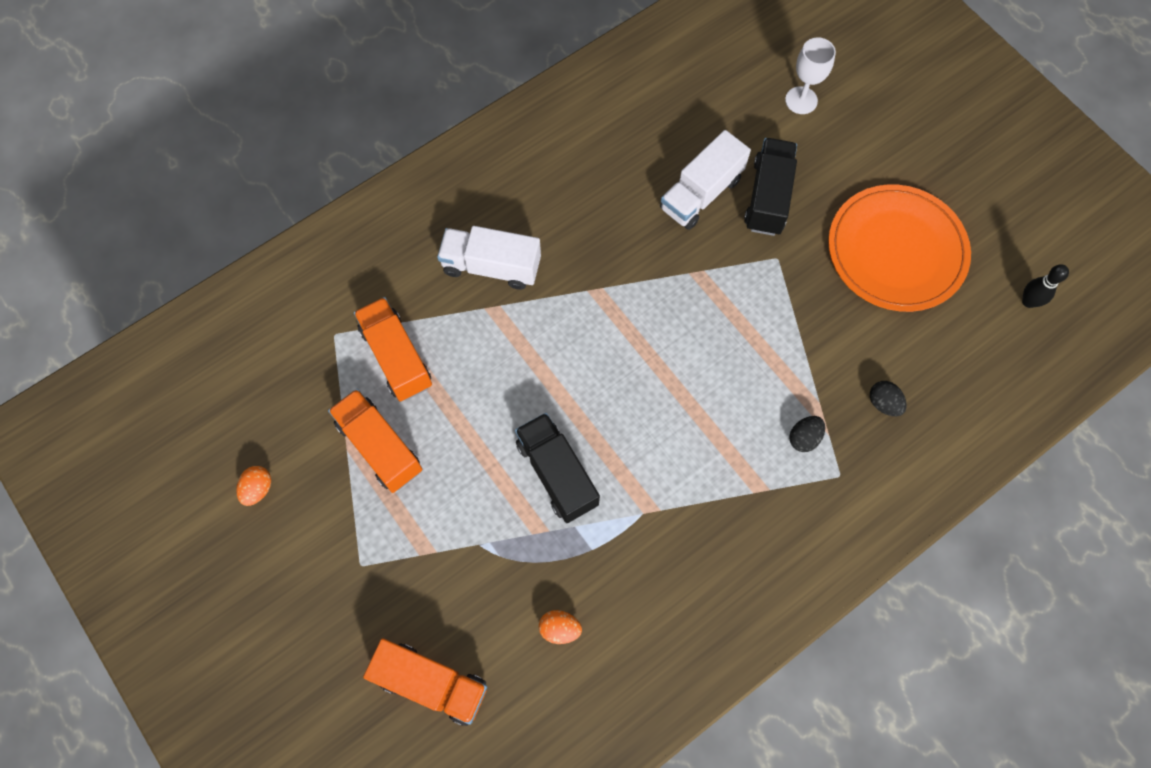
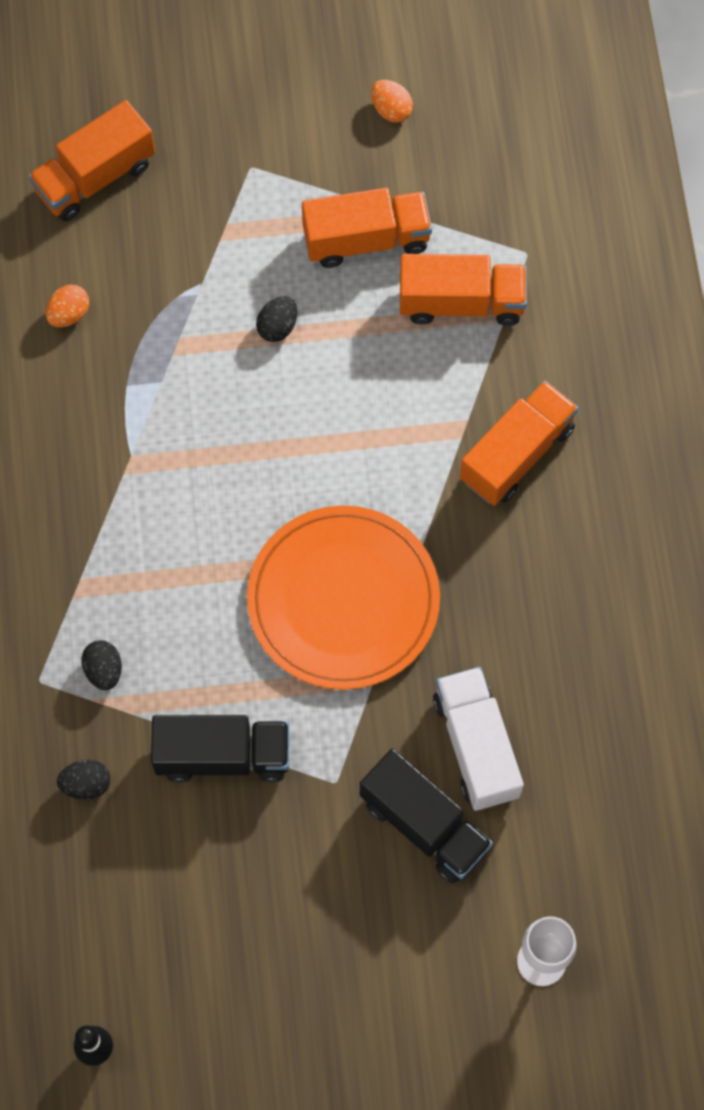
camera: 120 degrees right, 0 degrees up
white truck [437,226,541,290] -> orange truck [460,381,578,506]
black truck [515,413,600,523] -> black truck moved to [151,715,289,783]
orange plate [828,184,971,312] -> orange plate moved to [247,506,440,690]
none -> black egg [256,296,297,342]

